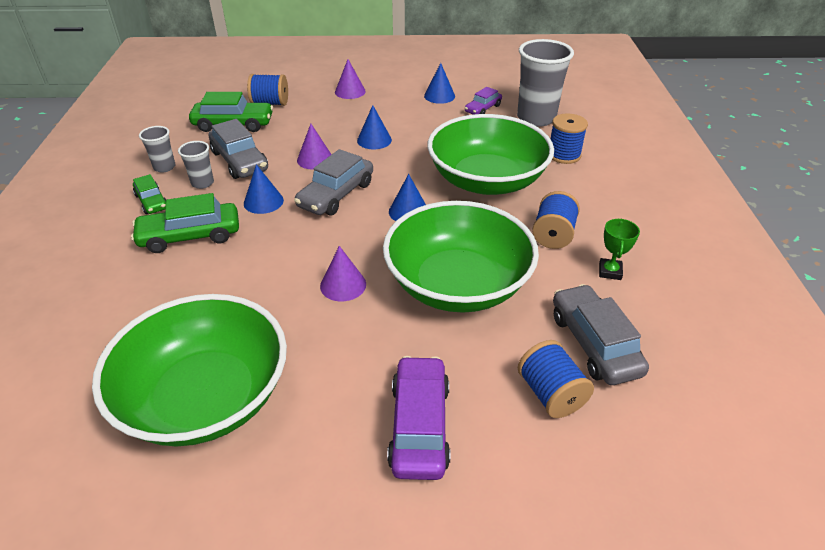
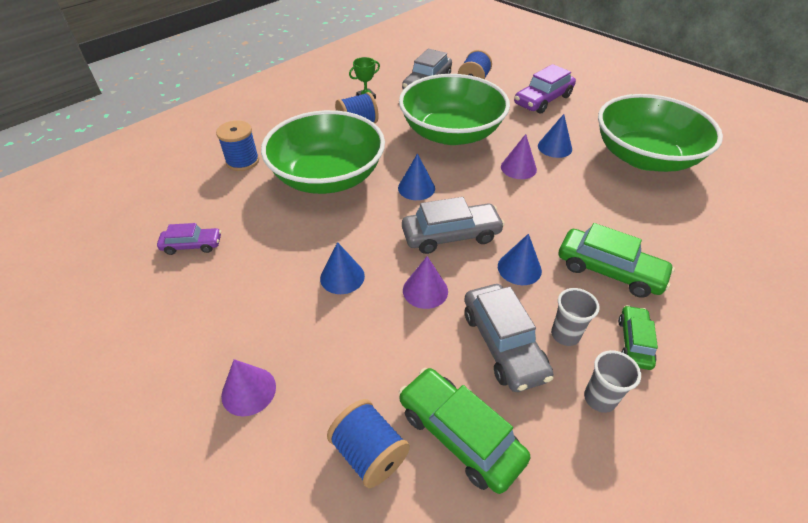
camera: 135 degrees left, 5 degrees up
grey car [209,119,268,179] -> grey car turned 150 degrees clockwise [464,284,553,392]
blue cone [424,63,455,104] -> blue cone moved to [538,114,572,158]
grey cup [517,39,574,127] -> none

